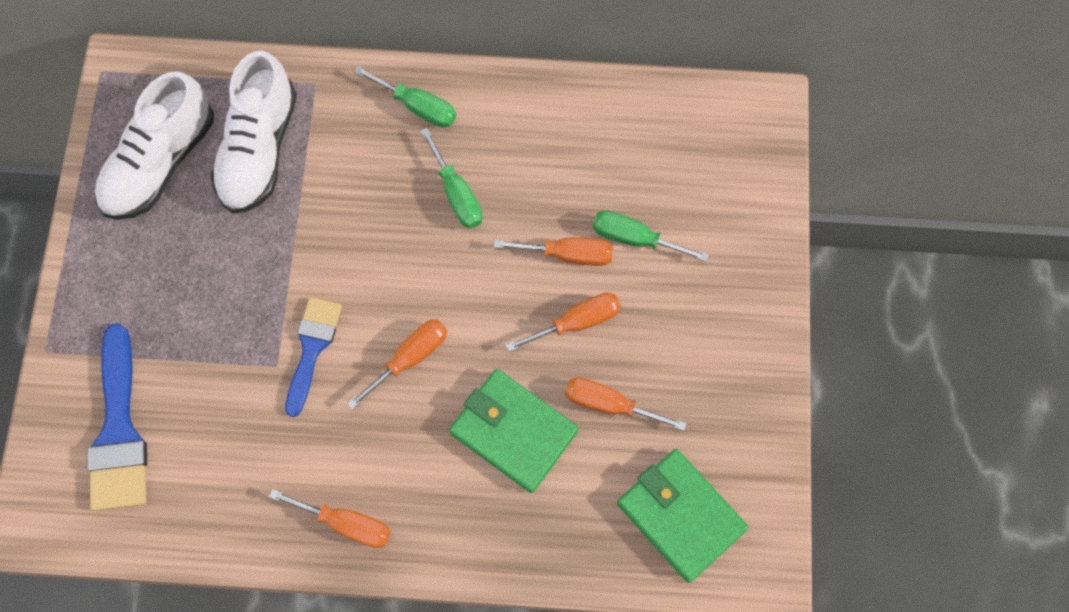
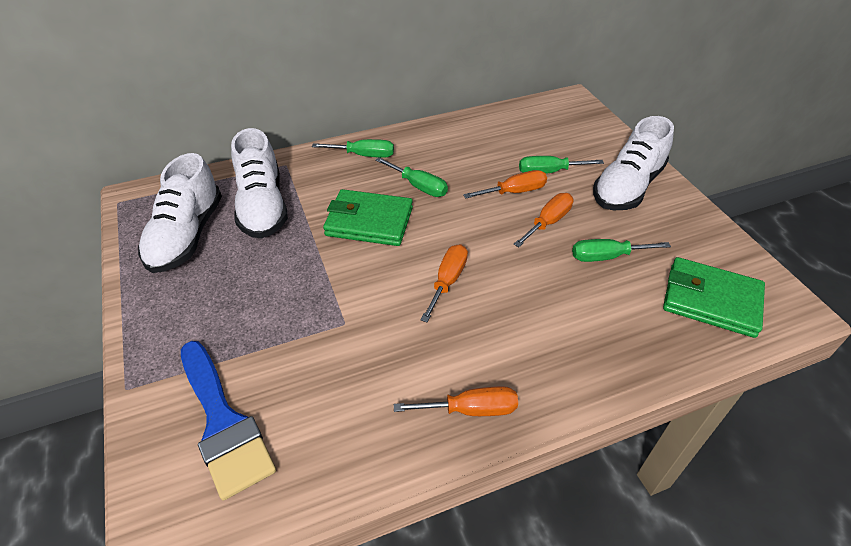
camera: 25 degrees left, 25 degrees down
blue brush [285,297,342,417] -> none
green wallet [449,369,578,493] -> green wallet moved to [323,189,413,246]
orange screwdriver [565,377,687,431] -> green screwdriver [572,239,671,262]
none -> white shoe [593,116,674,210]

